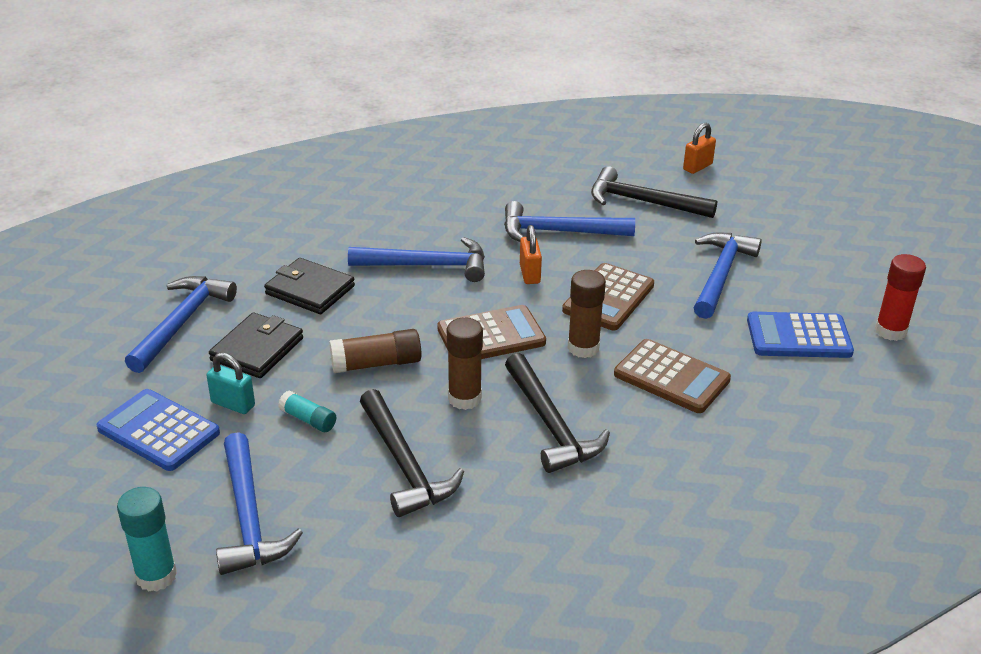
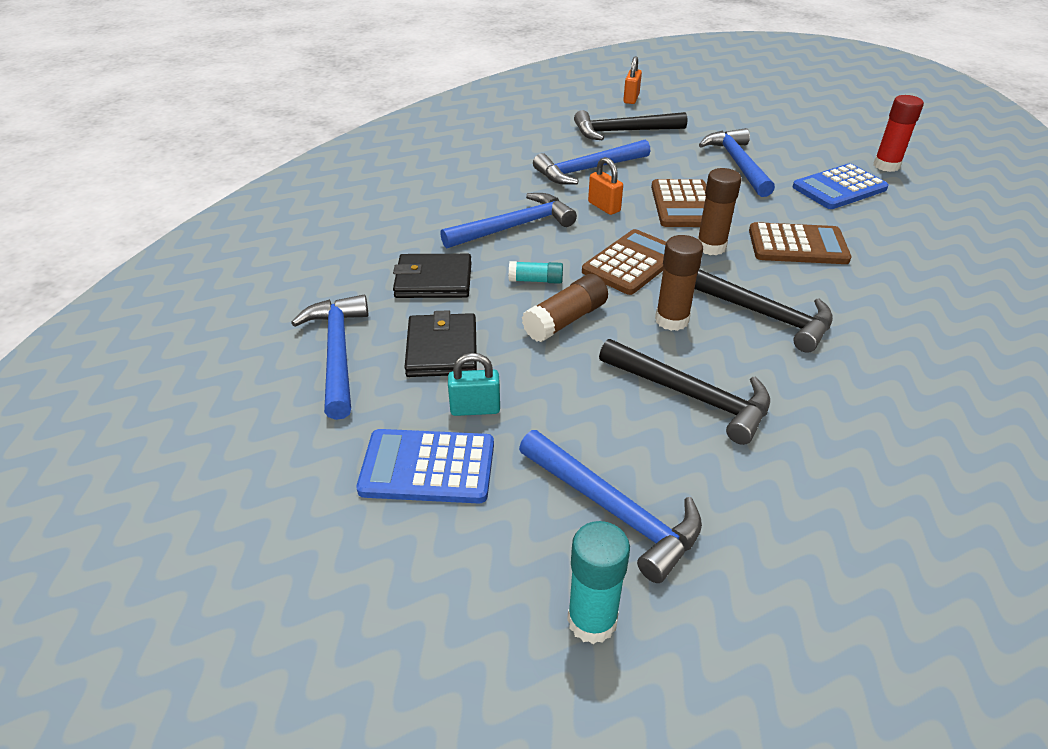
camera: 30 degrees left, 5 degrees up
turquoise glue stick [278,390,336,432] -> turquoise glue stick moved to [509,261,563,284]

